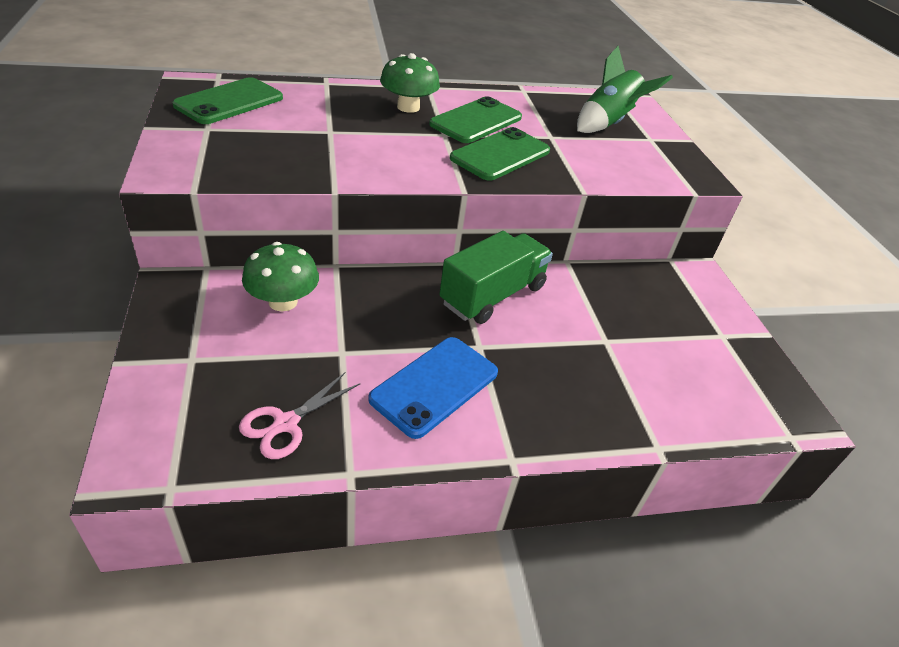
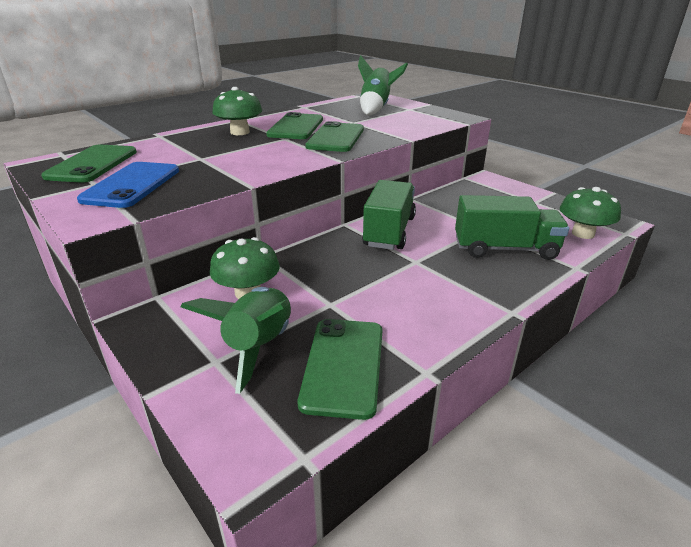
camera: 25 degrees left, 10 degrees down
pink scissors [239,372,361,459] -> green phone [298,319,383,420]
blue phone [368,337,498,439] -> blue phone moved to [77,162,179,208]
none -> green rocket [181,287,291,394]
none -> green truck [455,195,569,260]
none -> green mushroom [560,187,621,239]

